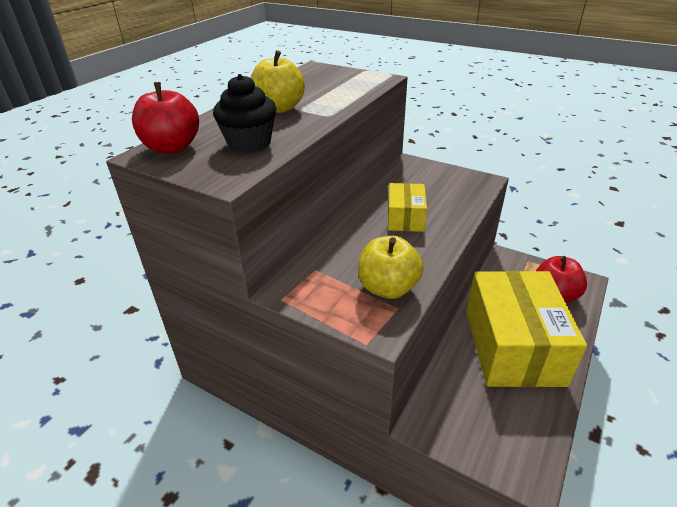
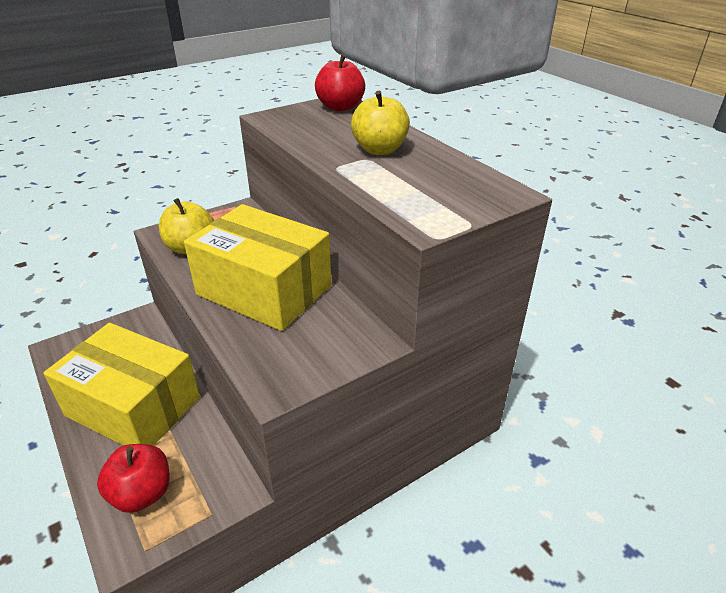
camera: 115 degrees right, 0 degrees up
black cupcake [213,74,276,153] -> none
yellow box [388,183,427,232] -> yellow box [184,204,331,331], size x2.09

